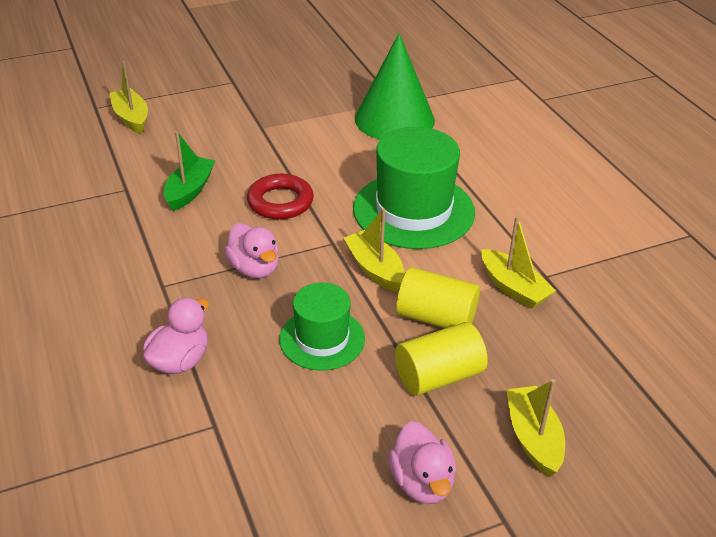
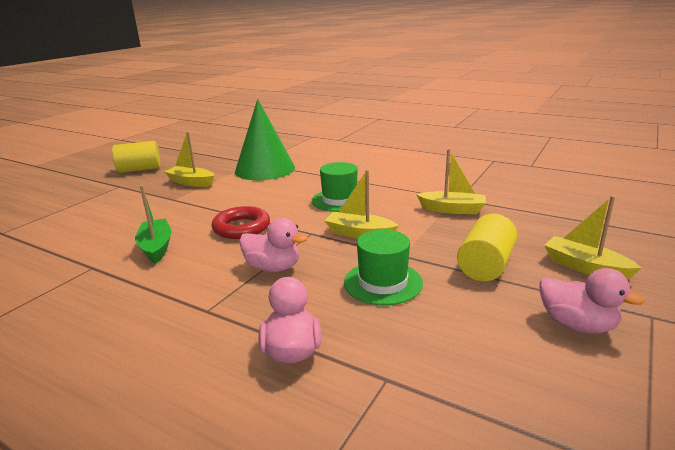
camera: 35 degrees left, 15 degrees down
yellow boat [110,61,148,134] -> yellow boat moved to [164,132,214,187]
green hat [353,127,475,249] -> green hat [312,162,366,212], size x0.59
yellow cylinder [396,267,480,328] -> yellow cylinder moved to [112,141,161,173]

